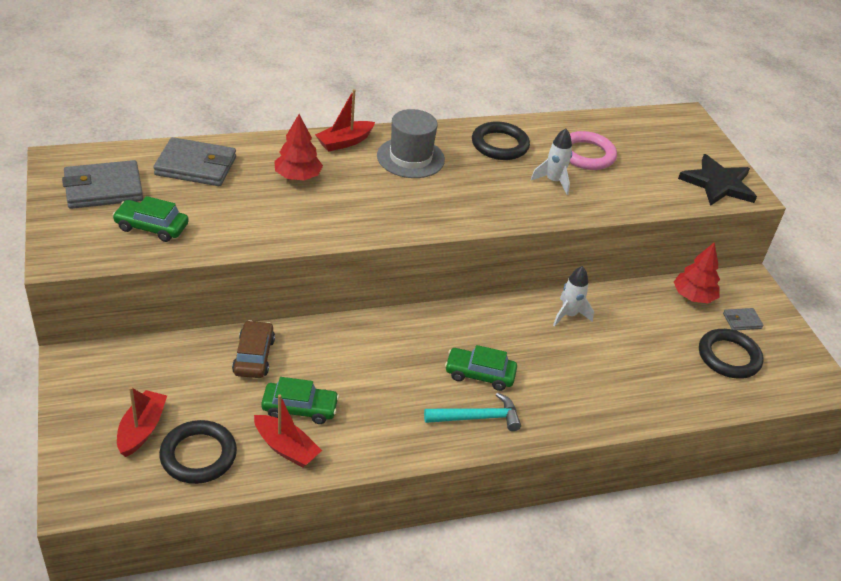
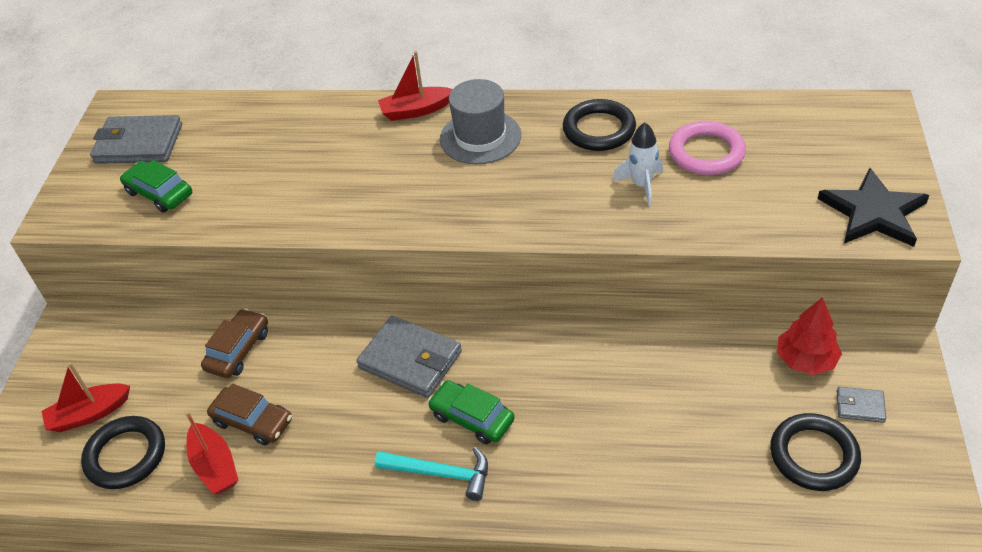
camera: 30 degrees right, 5 degrees up
red boat [117,387,167,457] -> red boat turned 150 degrees counterclockwise [41,362,130,432]
grey wallet [153,137,236,186] -> grey wallet moved to [356,316,462,398]
green car [261,377,339,424] -> brown car [207,384,292,445]
red tree [274,114,323,180] -> none
white rocket [553,266,594,327] -> none

